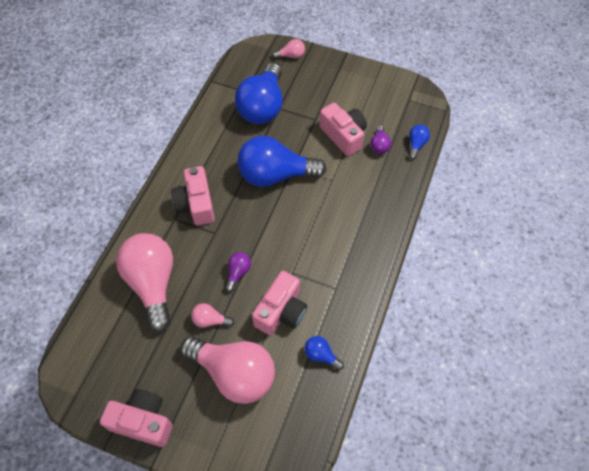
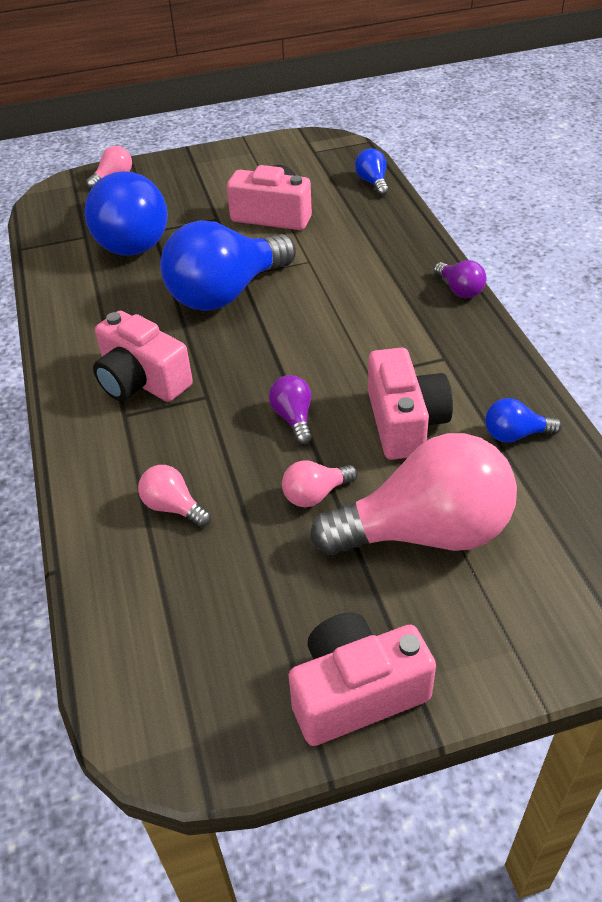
camera: 35 degrees left, 15 degrees down
pink light bulb [116,233,173,332] -> pink light bulb [138,465,211,527], size x0.43
purple light bulb [370,126,391,154] -> purple light bulb moved to [434,260,486,298]

